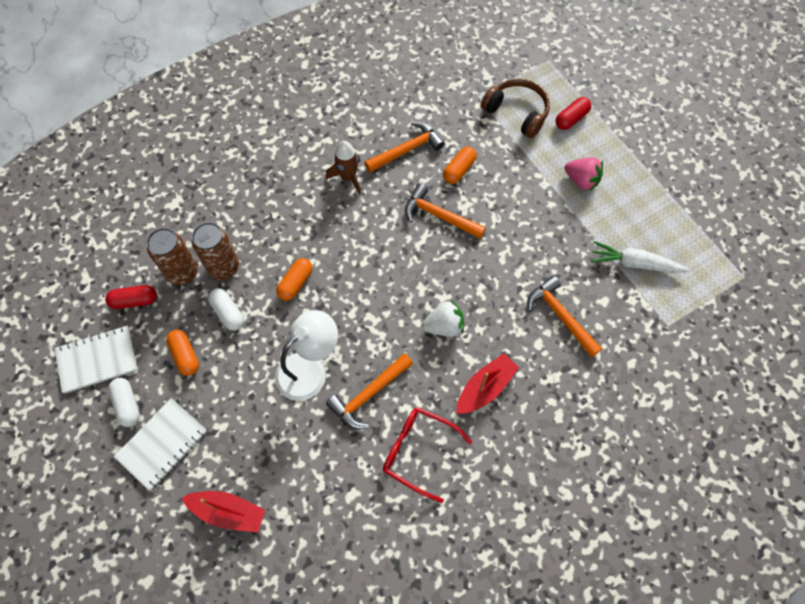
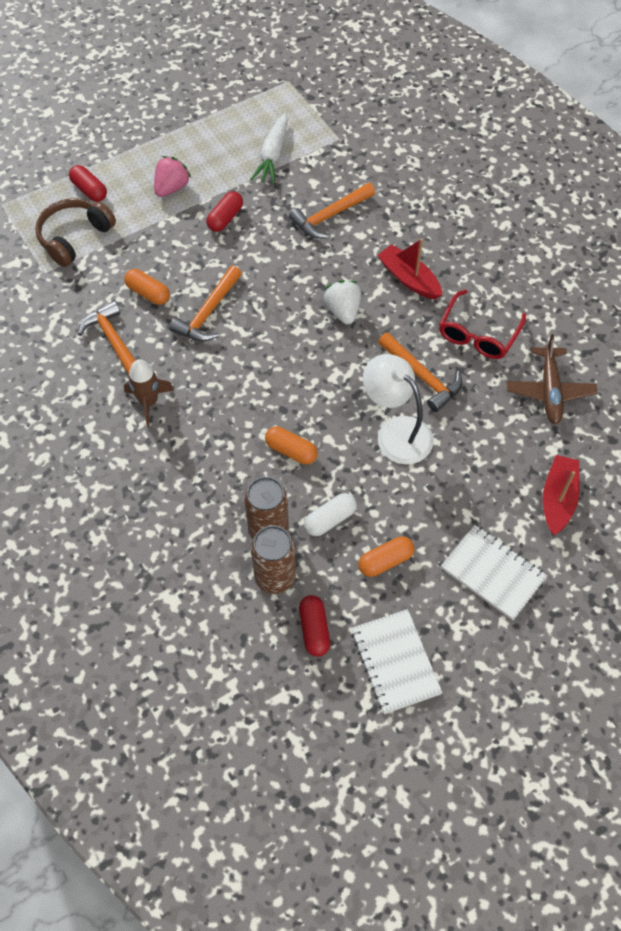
camera: 90 degrees left, 5 degrees down
white capsule [108,378,140,427] -> none
none -> red capsule [206,191,243,232]
none -> brown plane [507,334,597,424]

